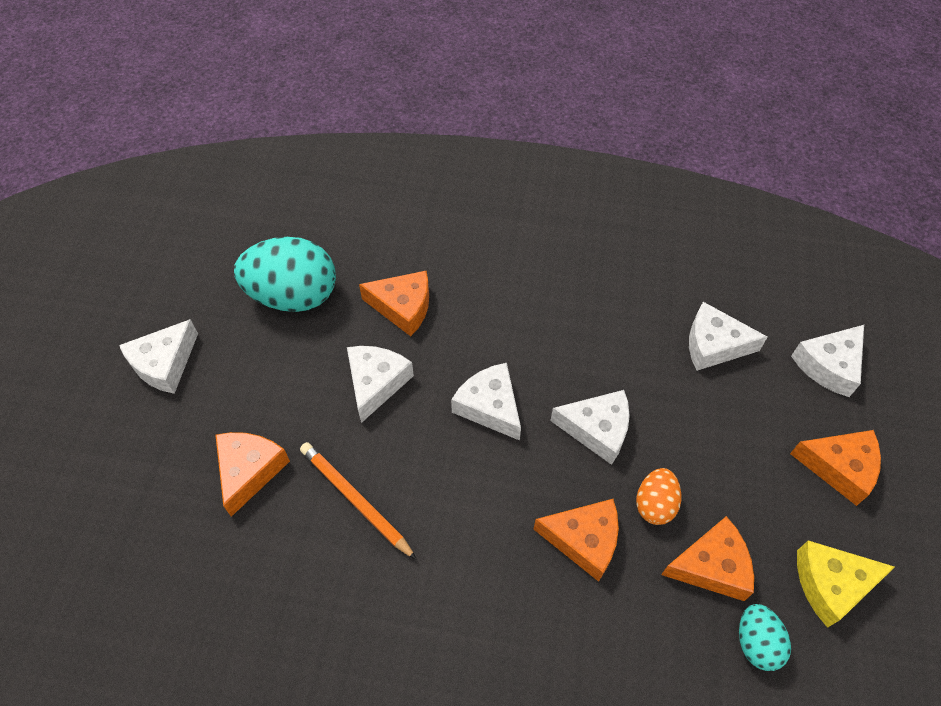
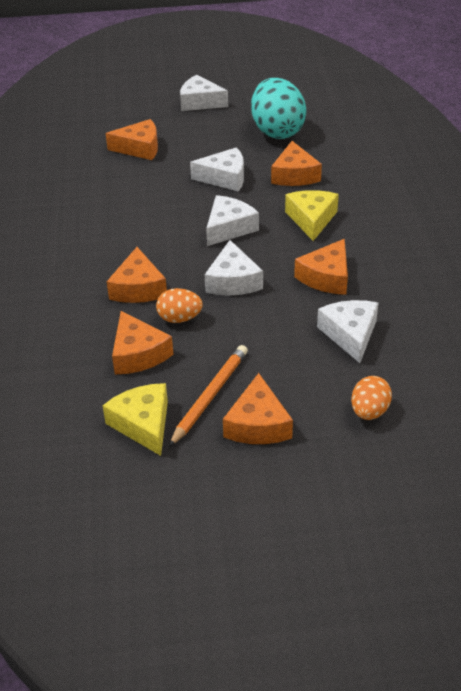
camera: 75 degrees right, 15 degrees down
orange pencil [300,442,417,560] -> orange pencil moved to [169,345,248,447]
turquoise egg [739,604,791,671] -> none
white cheese [791,325,864,397] -> orange egg [351,376,392,420]
none -> yellow cheese [285,190,339,241]
none -> orange cheese [294,239,348,295]

